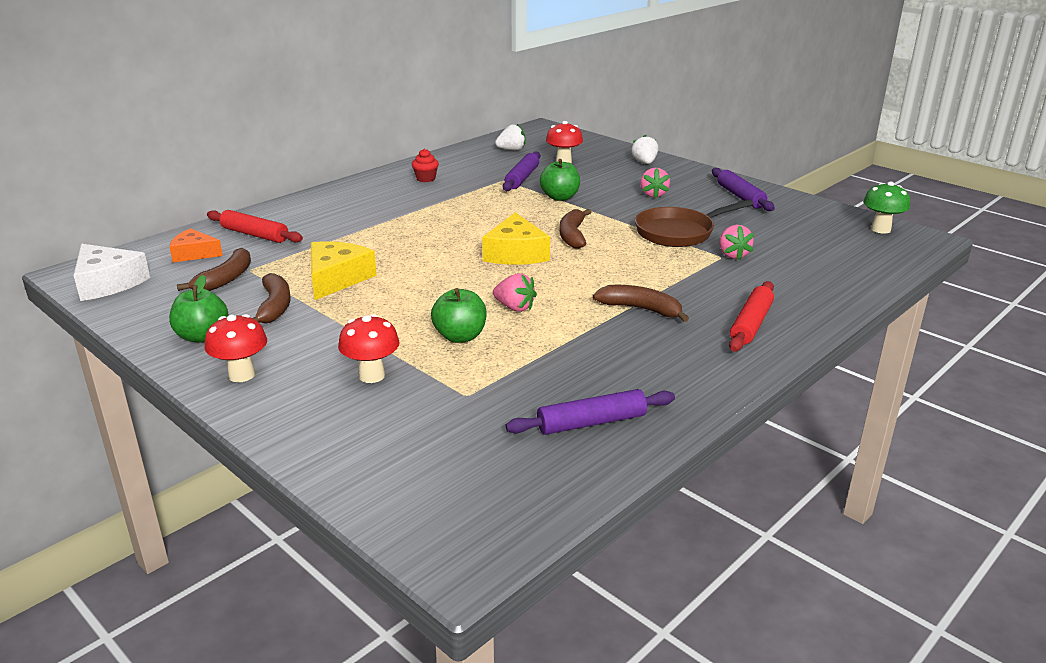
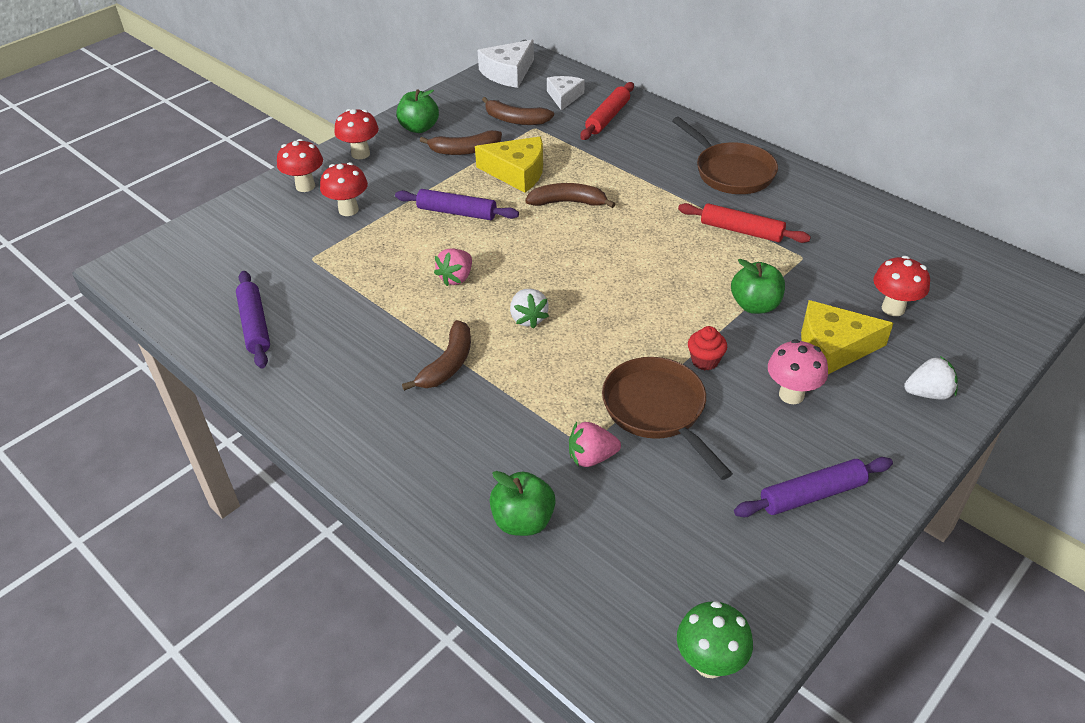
camera: 90 degrees right, 15 degrees up
orange cheese [169,228,223,262] -> white cheese [547,76,584,111]
red cupcake [412,149,439,182] -> red cupcake moved to [688,326,727,371]
green apple [431,288,487,343] -> green apple moved to [490,471,556,536]
yellow cheese [482,212,550,265] -> yellow cheese moved to [801,300,893,374]
white strawberry [495,124,525,150] -> white strawberry moved to [510,289,549,329]
purple rolling pin [503,151,540,191] -> purple rolling pin moved to [395,189,519,220]
brown banana [560,209,591,249] -> brown banana moved to [525,183,615,208]
pink strawberry [640,168,670,198] -> pink mushroom [768,339,828,404]
red rolling pin [729,281,774,352] -> red rolling pin moved to [678,203,811,243]
none -> red mushroom [277,139,323,192]
none -> brown pan [672,117,778,194]

